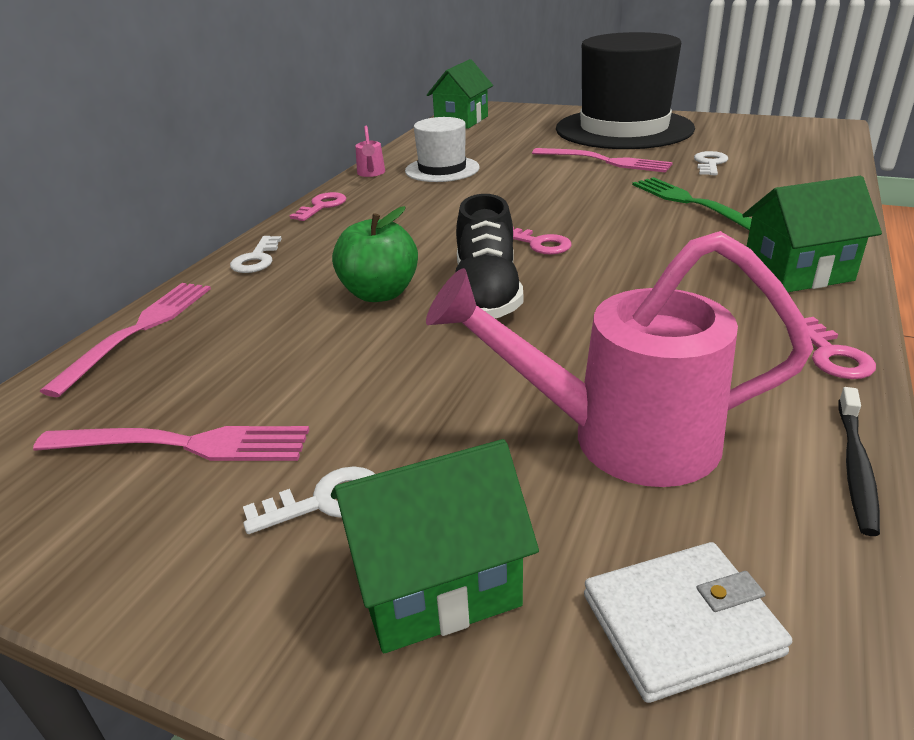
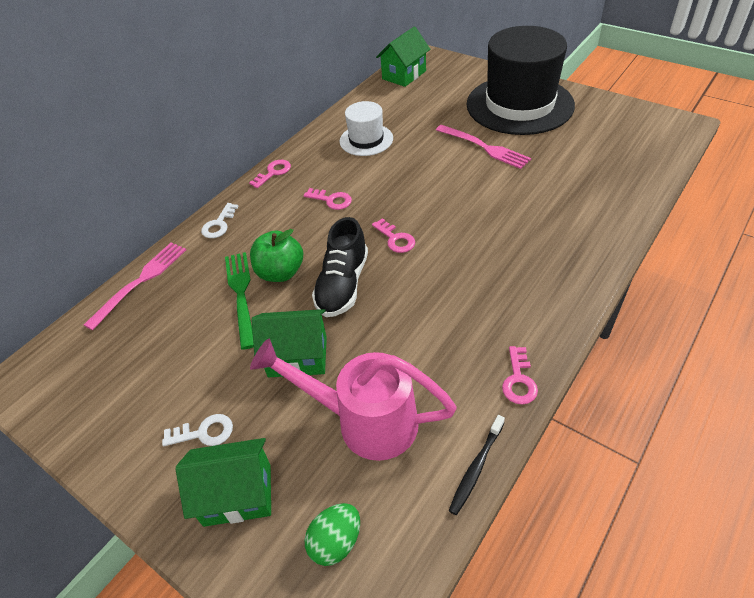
camera: 15 degrees right, 15 degrees up
pink fork [33,426,309,461] -> none
pink watering can [355,126,385,177] -> none
white wallet [584,542,792,703] -> green egg [305,503,360,566]
green fork [632,177,752,231] -> green fork moved to [225,252,254,350]
white key [694,151,728,175] -> none
green house [742,176,882,292] -> green house moved to [252,309,327,377]
none -> pink key [304,188,352,210]

